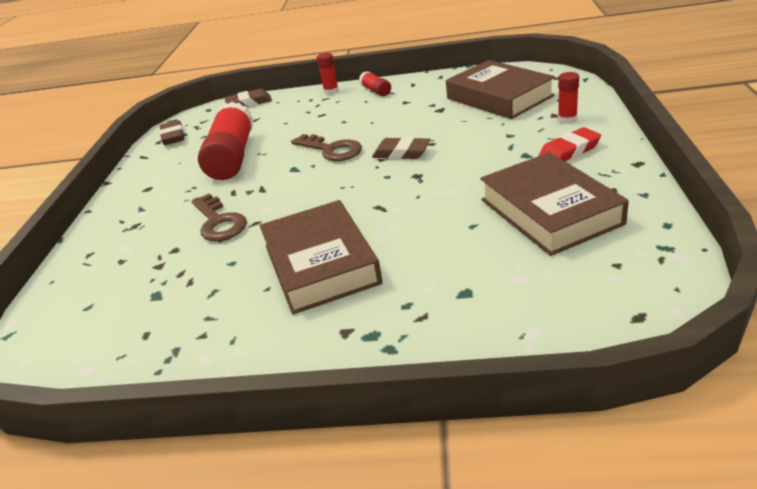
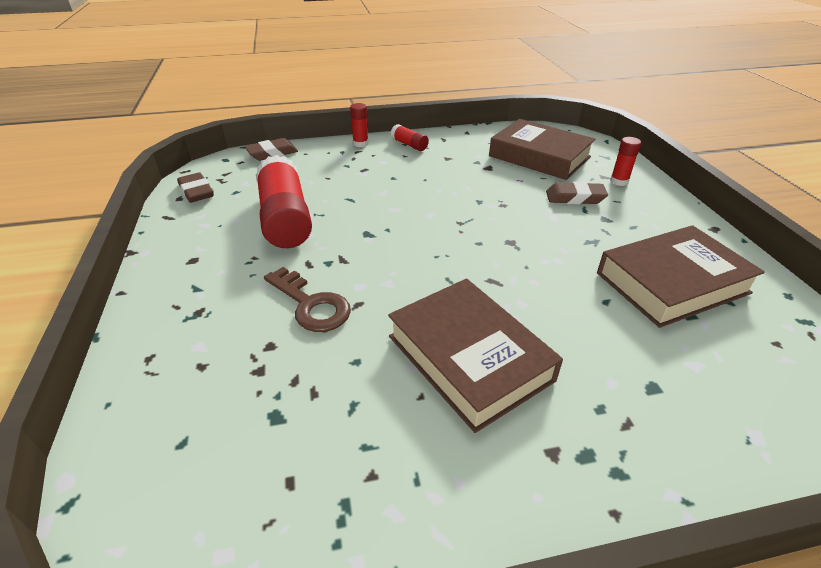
camera: 20 degrees left, 5 degrees up
brown key [291,134,362,161] -> none
brown eraser [372,137,430,159] -> brown eraser moved to [546,182,608,204]
brown book [480,152,629,256] -> brown book turned 75 degrees counterclockwise [597,225,765,328]
red eraser [539,127,601,161] -> none

